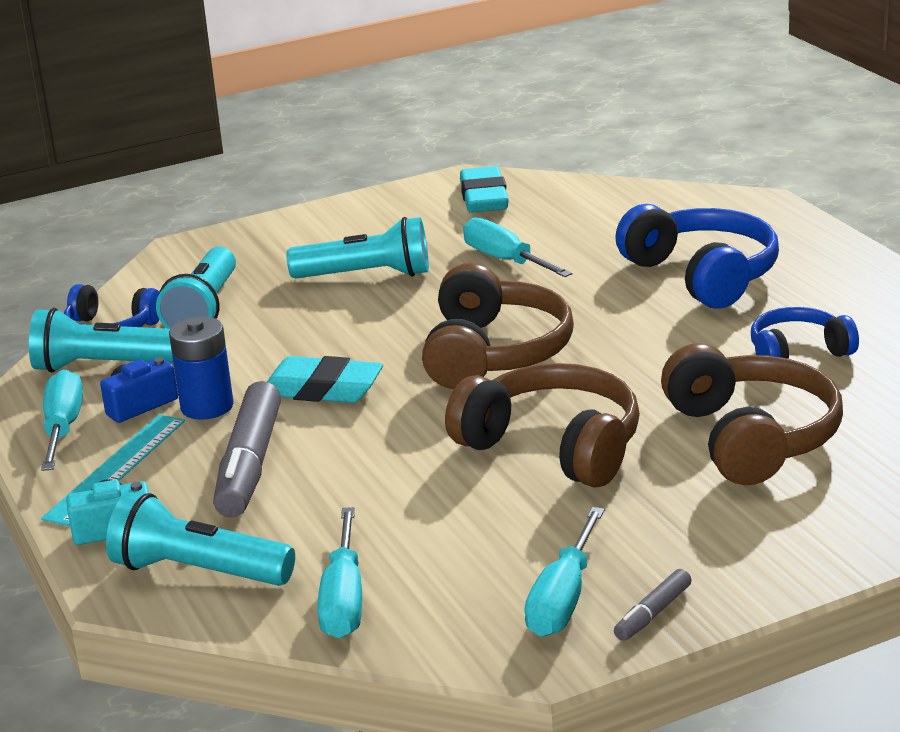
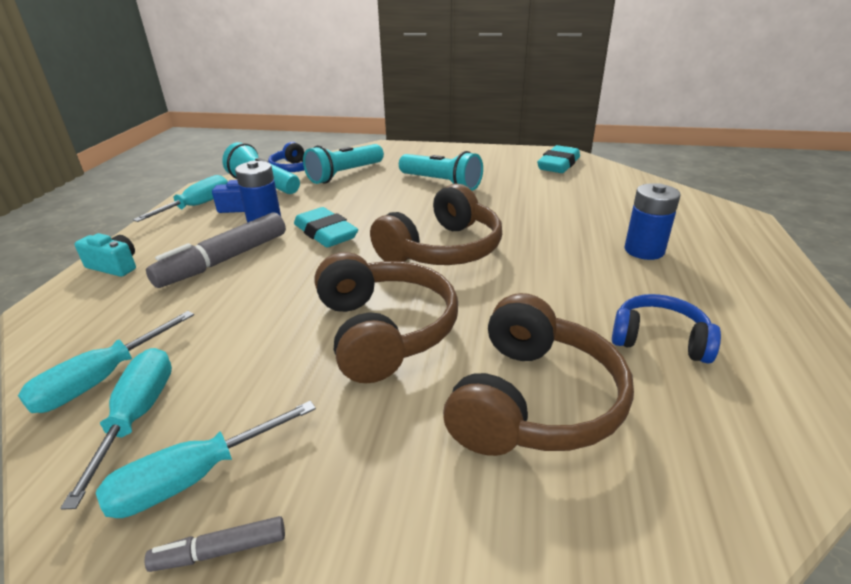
camera: 35 degrees right, 5 degrees up
turquoise ruler [41,414,185,526] -> none
turquoise flashlight [106,492,295,586] -> none
turquoise screwdriver [463,217,573,277] -> turquoise screwdriver moved to [60,348,172,510]
blue headphones [615,204,779,309] -> blue battery [624,183,680,260]

